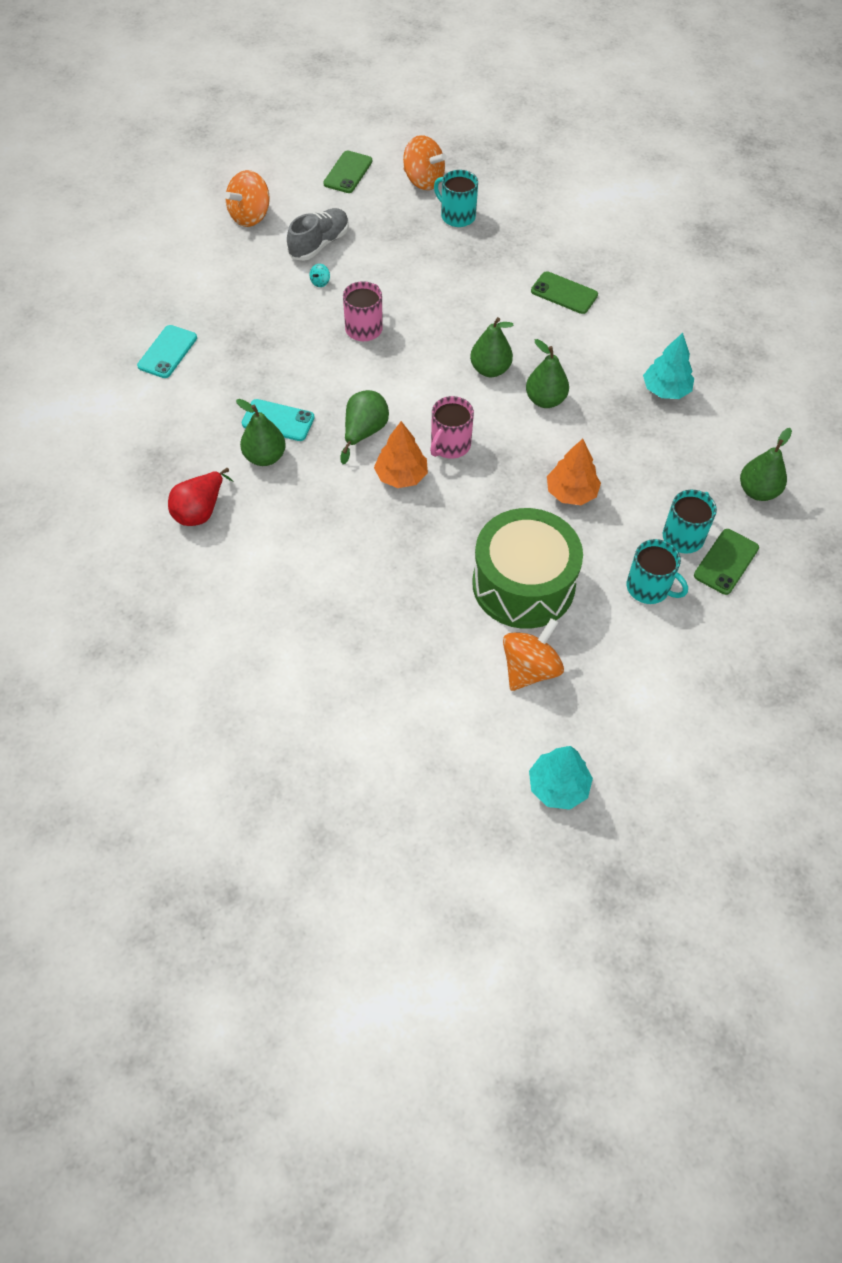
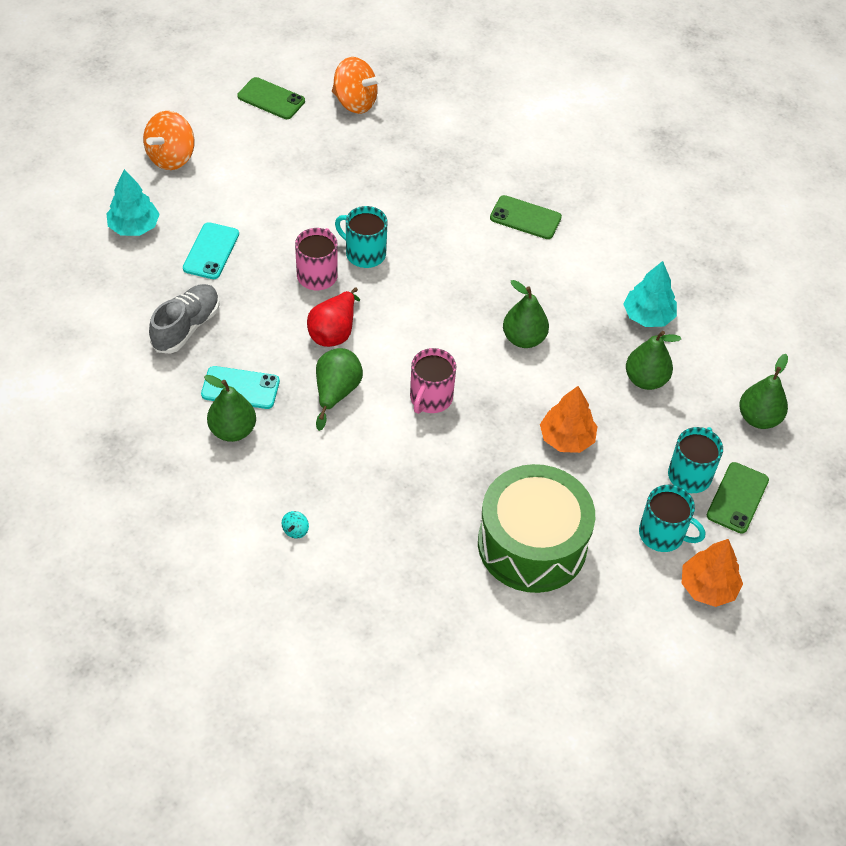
camera: 10 degrees left, 5 degrees down
turquoise phone [137,325,197,378] -> turquoise phone moved to [183,222,239,279]
red pear [168,468,233,526] -> red pear moved to [307,287,360,347]
grey shoe [287,208,349,261] -> grey shoe moved to [149,284,220,354]
turquoise spinning top [310,264,330,287] -> turquoise spinning top moved to [281,511,309,538]
green phone [323,151,372,193] -> green phone turned 75 degrees counterclockwise [237,77,305,119]
orange tree [374,421,428,488] -> orange tree moved to [681,539,743,607]
turquoise mug [434,170,478,227] -> turquoise mug moved to [335,206,387,268]
green pear [470,317,513,377] -> green pear moved to [626,331,681,390]
orange spinning top [503,618,564,691] -> none
turquoise tree [529,746,593,810] -> turquoise tree moved to [106,169,160,236]

